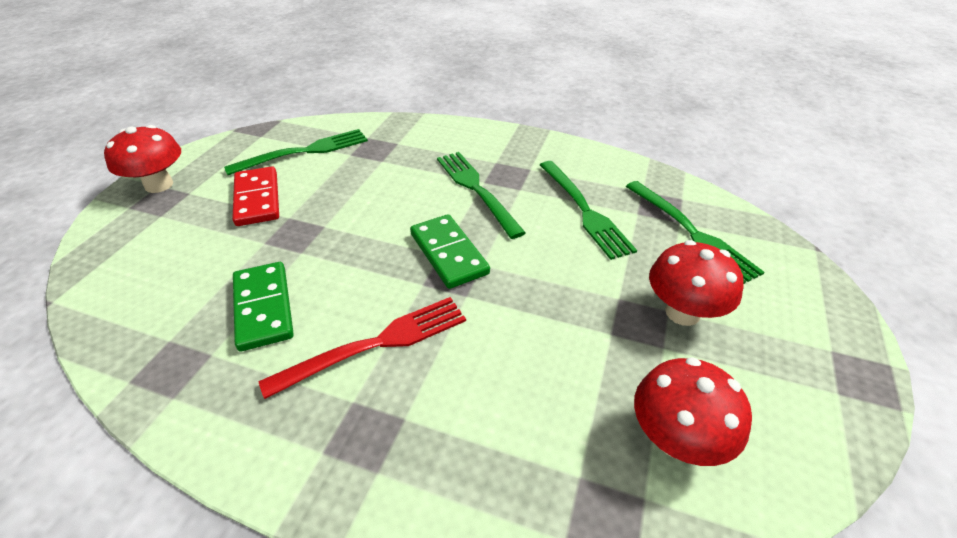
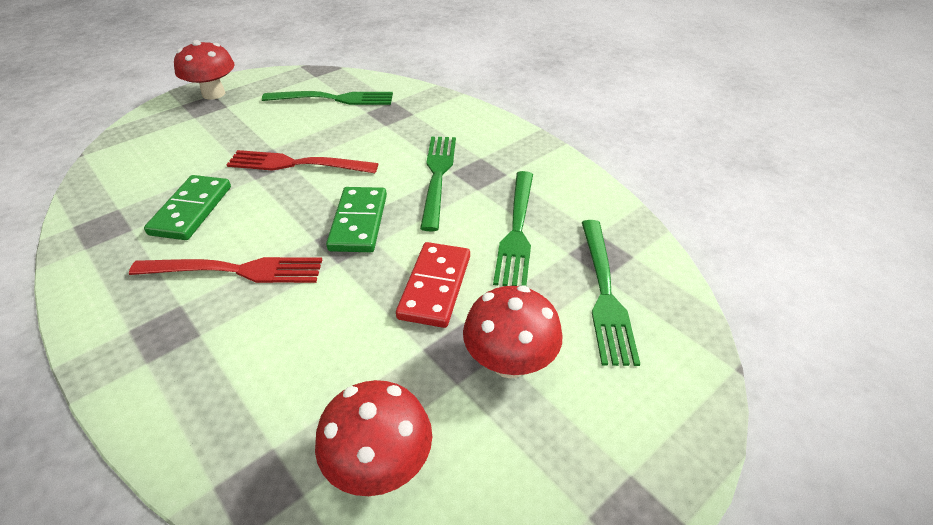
camera: 30 degrees right, 0 degrees up
red domino [232,166,279,226] -> red domino moved to [396,242,470,328]
none -> red fork [226,150,378,173]

